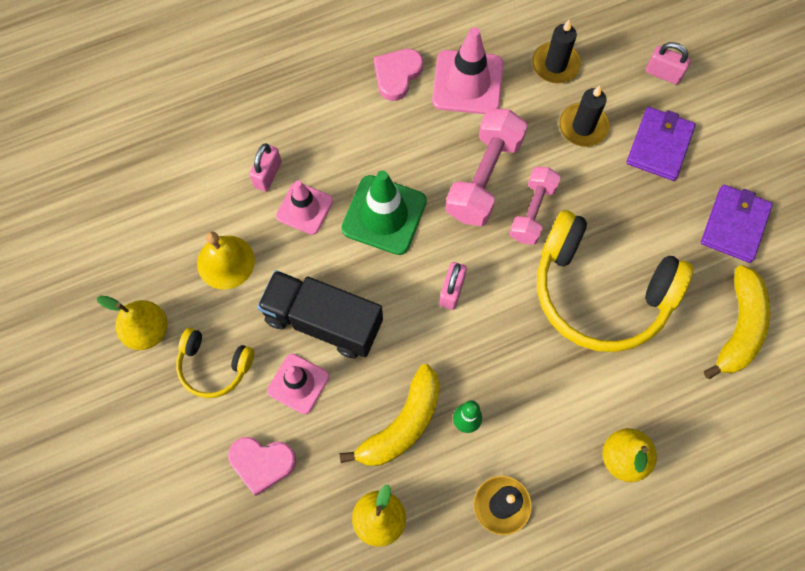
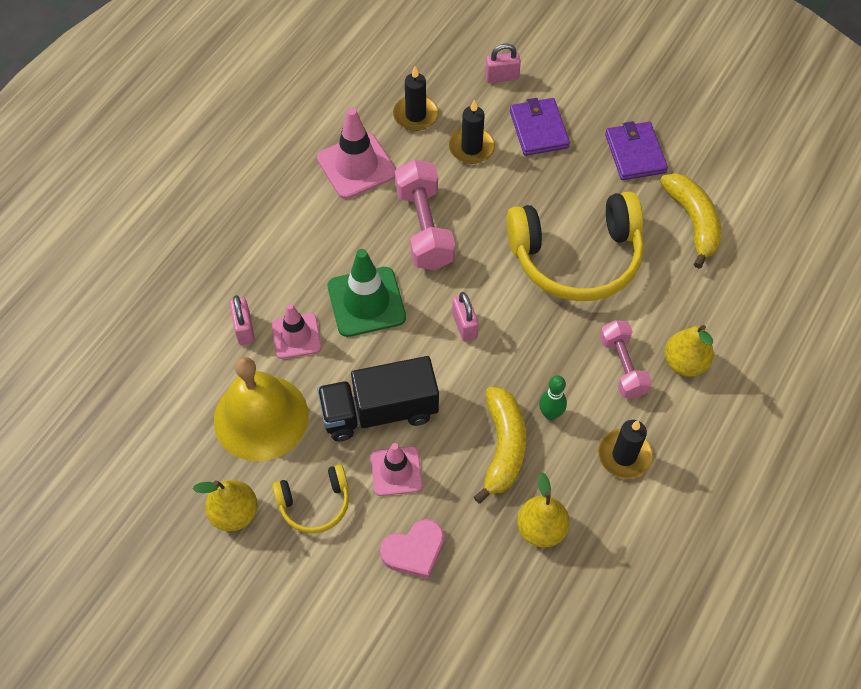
camera: 35 degrees left, 10 degrees down
yellow bell [197,232,255,290] -> yellow bell [214,357,309,461], size x1.62
pink heart [374,49,423,101] -> none
pink dumbbell [509,167,561,245] -> pink dumbbell moved to [600,320,652,398]

